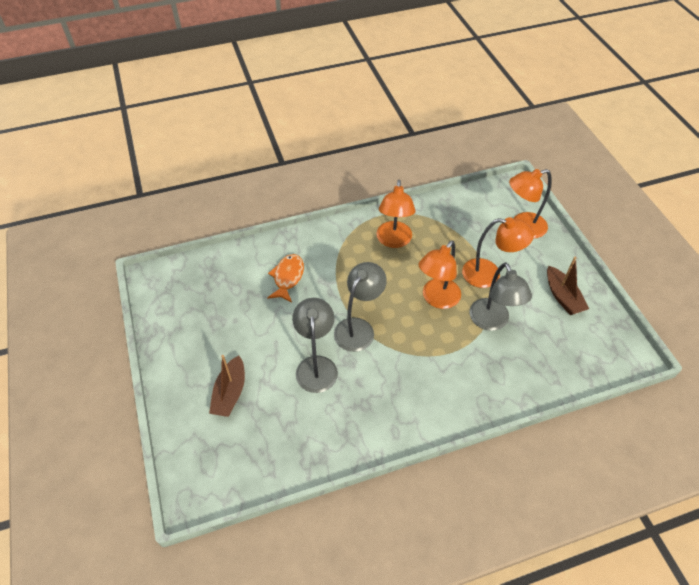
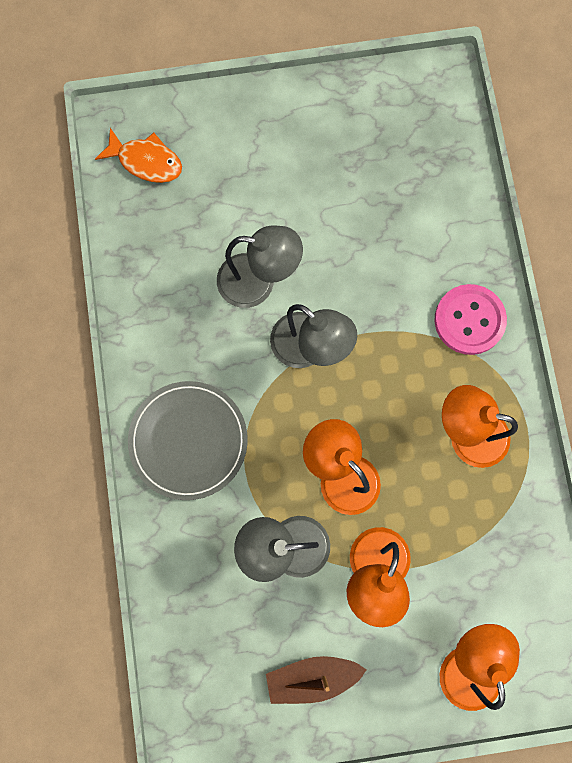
camera: 100 degrees right, 25 degrees up
brown boat [209,355,245,417] -> none
orange fish [267,254,304,303] -> orange fish moved to [95,128,182,183]
none -> grey plate [128,381,248,500]
none -> pink button [435,284,507,355]

